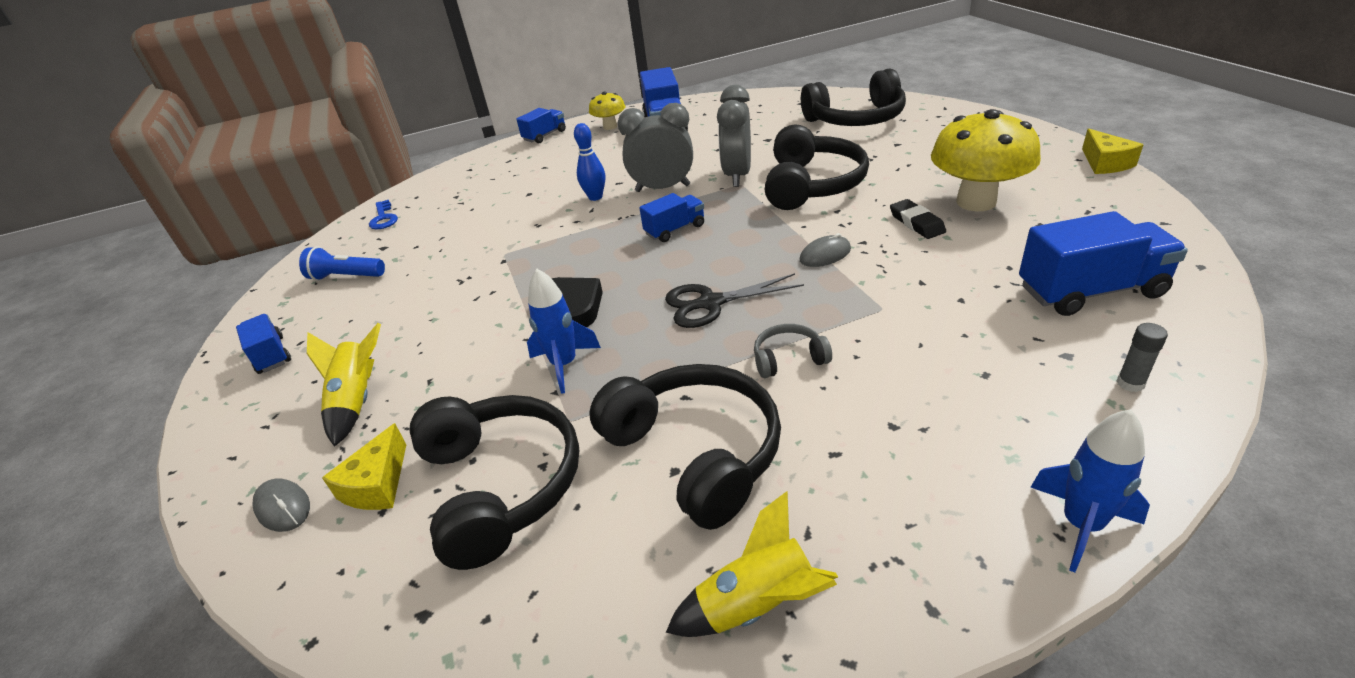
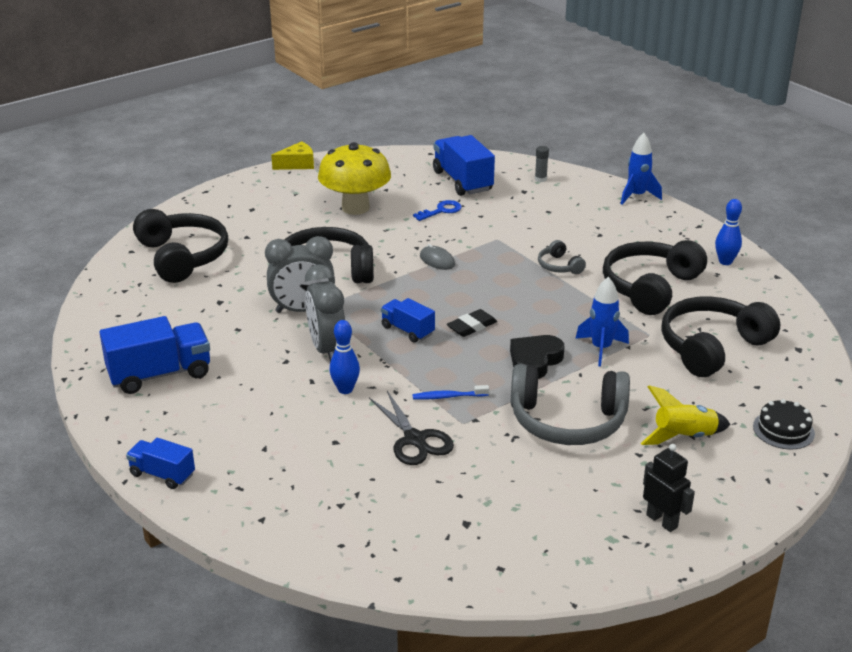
camera: 110 degrees left, 5 degrees down
blue truck [236,314,291,374] -> black robot [643,444,695,532]
grey mouse [253,478,310,532] -> black cake [753,399,815,450]
blue flashlight [299,247,385,281] -> none
yellow cheese [322,423,406,510] -> none
blue key [369,200,398,229] -> blue key moved to [413,200,462,221]
yellow mushroom [589,91,625,130] -> none
black scissors [665,273,804,328] -> black scissors moved to [369,391,454,465]
yellow rocket [666,491,838,637] -> blue bowling pin [715,199,742,265]
black eraser [890,199,946,239] -> black eraser moved to [447,309,497,337]
none -> blue toothbrush [413,385,489,400]
none -> grey headphones [511,364,630,445]

